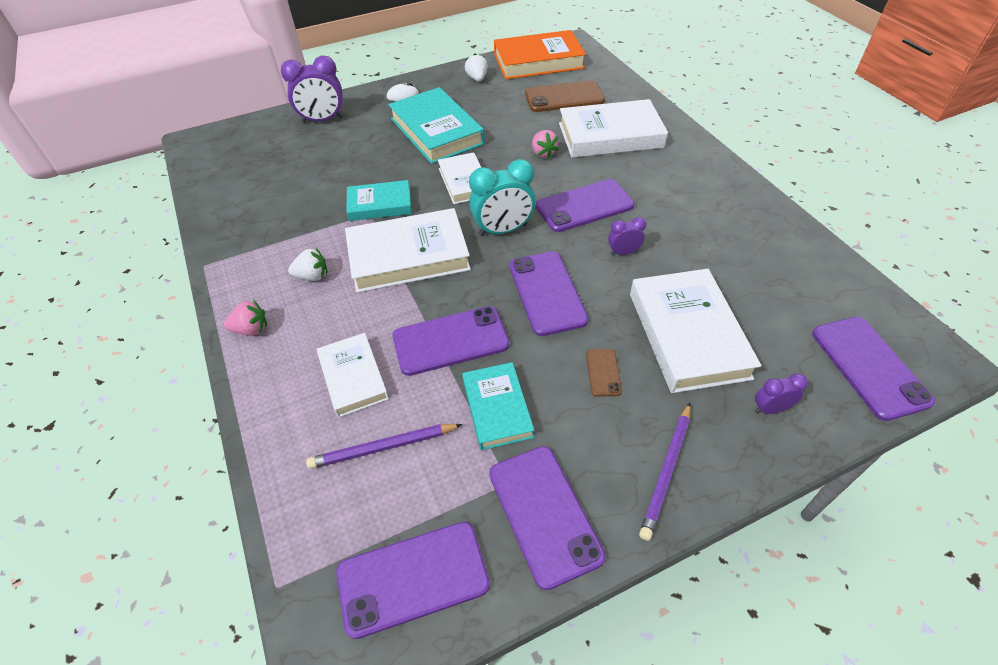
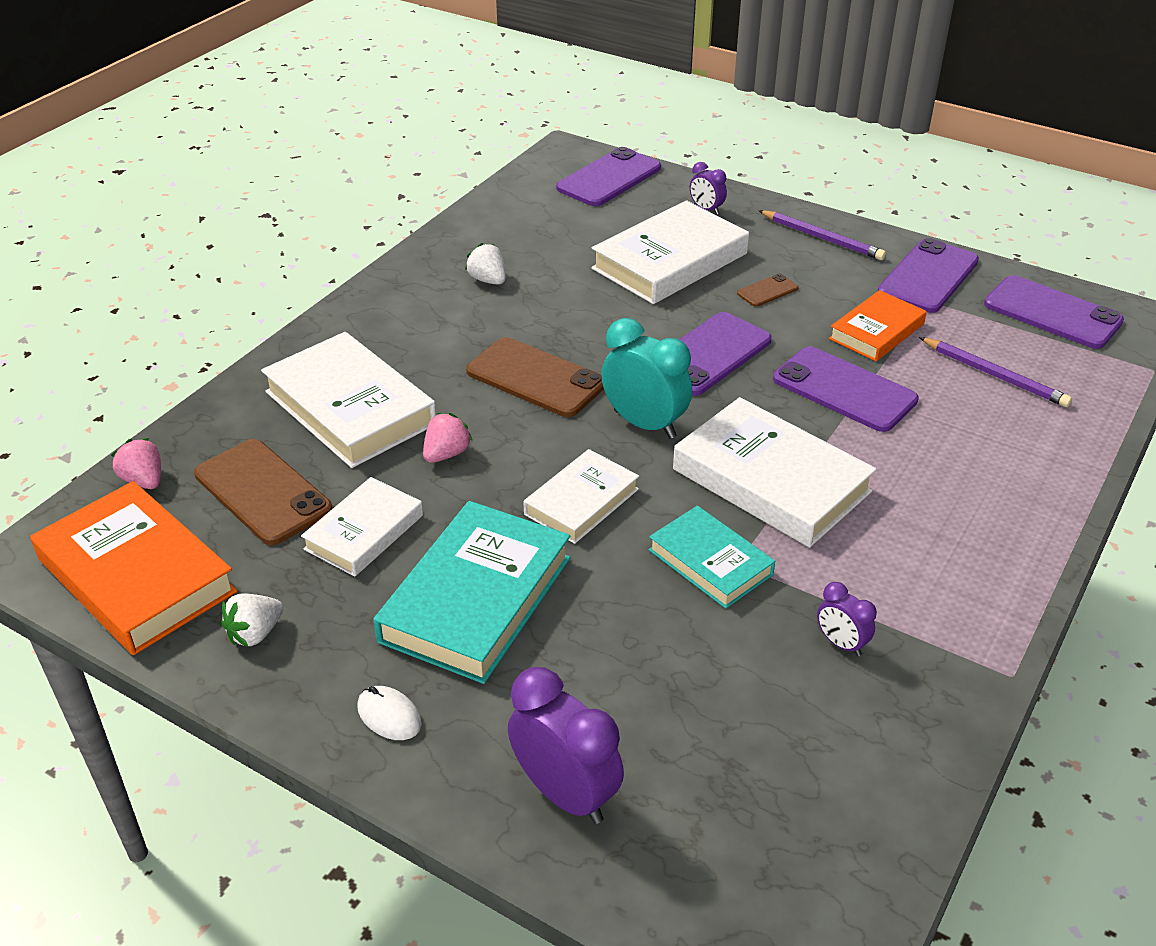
camera: 125 degrees left, 10 degrees down
pink strawberry [224,300,267,336] -> pink strawberry moved to [111,438,161,489]
white strawberry [288,248,327,281] -> white strawberry moved to [465,243,506,285]
white book [317,333,389,417] -> white book moved to [301,477,423,577]
turquoise book [462,362,534,450] -> orange book [829,290,927,361]
purple phone [536,179,635,232] -> brown phone [466,337,604,417]
purple clock [608,217,646,255] -> purple clock moved to [817,582,877,656]
purple pencil [639,403,691,541] -> purple pencil turned 45 degrees clockwise [758,210,886,260]

